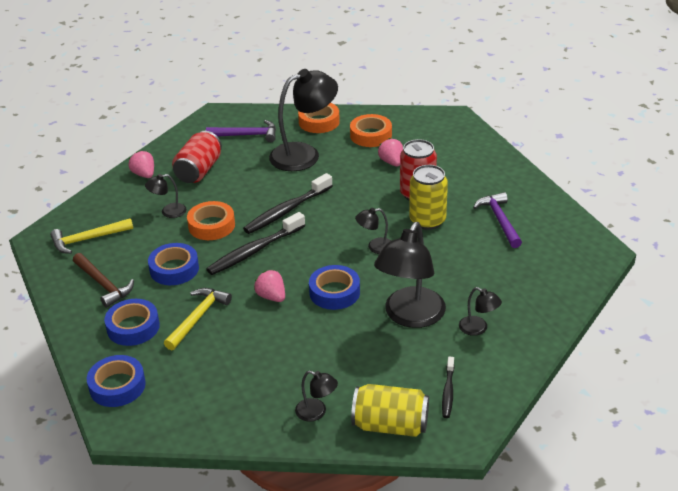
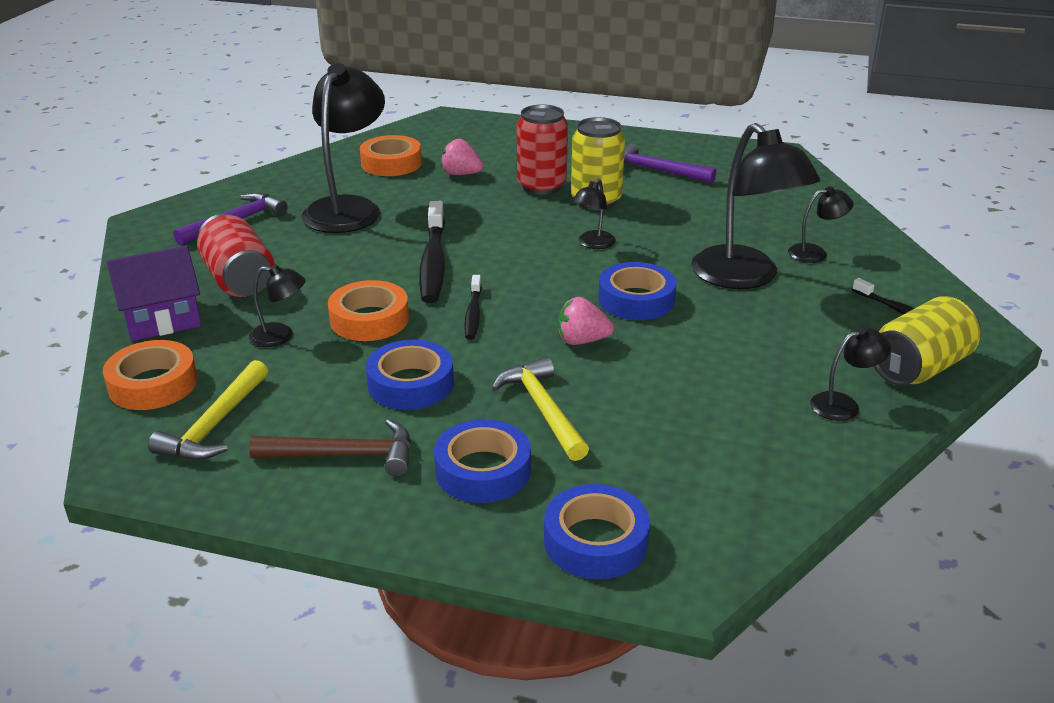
camera: 50 degrees left, 5 degrees down
pink strawberry [128,151,154,178] -> purple house [107,246,201,341]
black lamp [145,174,187,218] -> black lamp turned 105 degrees counterclockwise [249,265,306,347]
black toothbrush [206,212,305,275] -> black toothbrush [464,275,482,340], size x0.55
orange tape [298,103,340,133] -> orange tape moved to [103,340,197,410]

